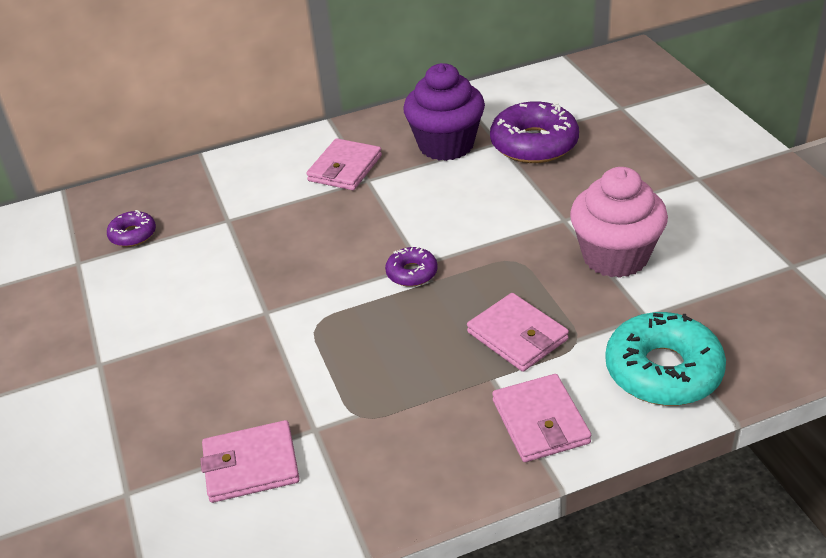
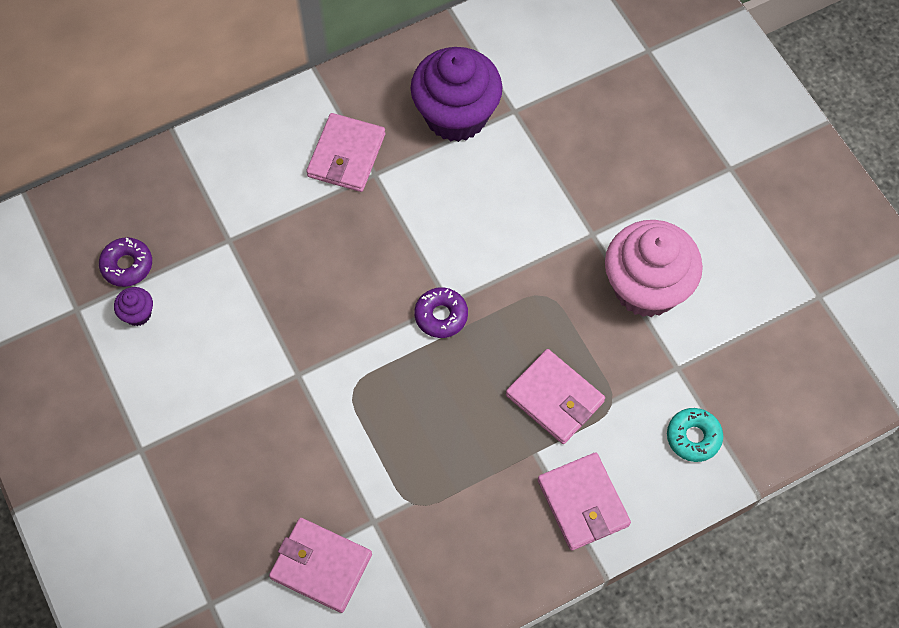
camera: 10 degrees left, 25 degrees up
pink wallet [200,420,300,503] -> pink wallet turned 45 degrees clockwise [269,518,372,613]
purple donut [490,101,579,163] -> none
turquoise donut [605,312,726,406] -> turquoise donut [667,408,723,462], size x0.51
none -> purple cupcake [114,287,153,326]

